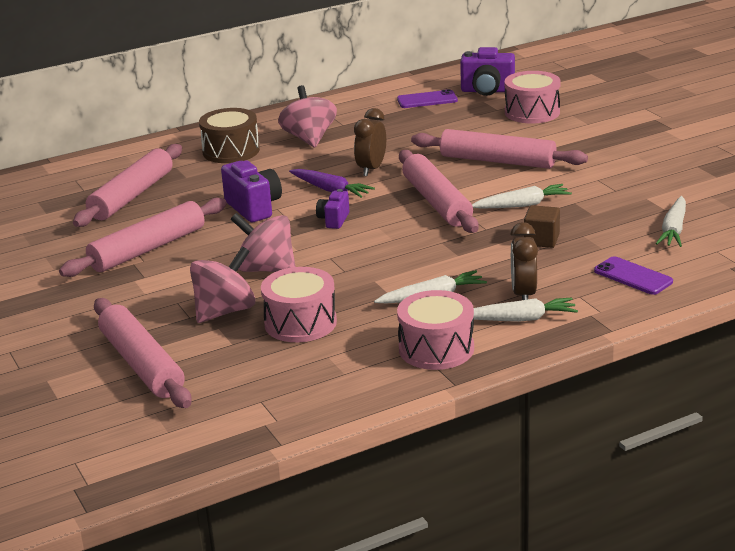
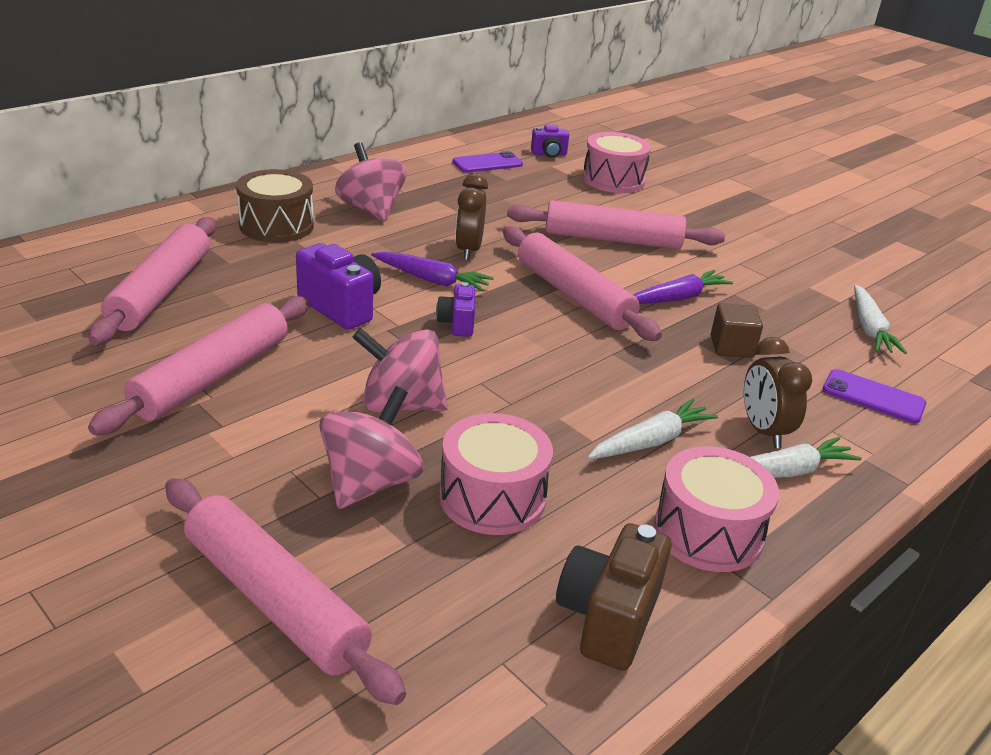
camera: 20 degrees left, 5 degrees up
purple camera [460,47,515,96] -> purple camera [531,125,569,158], size x0.59
white carrot [472,184,572,209] -> purple carrot [633,270,733,304]
none -> brown camera [556,523,672,671]

